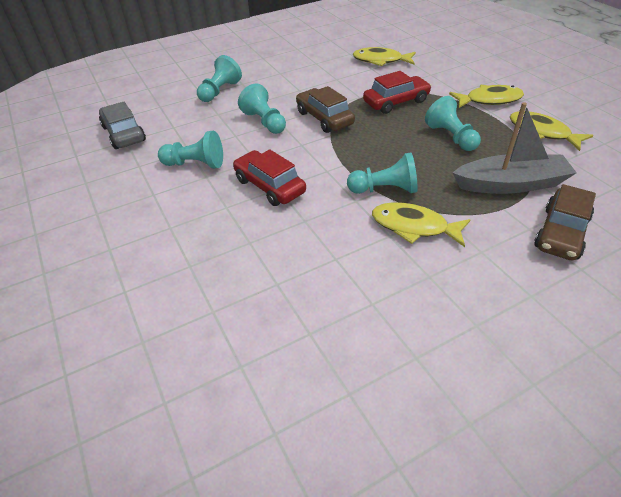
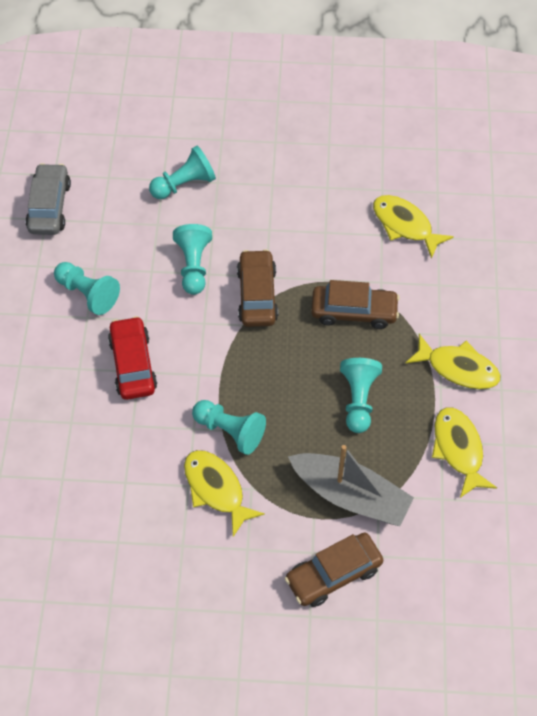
camera: 30 degrees right, 15 degrees up
red car [363,71,432,114] -> brown car [311,280,400,329]

